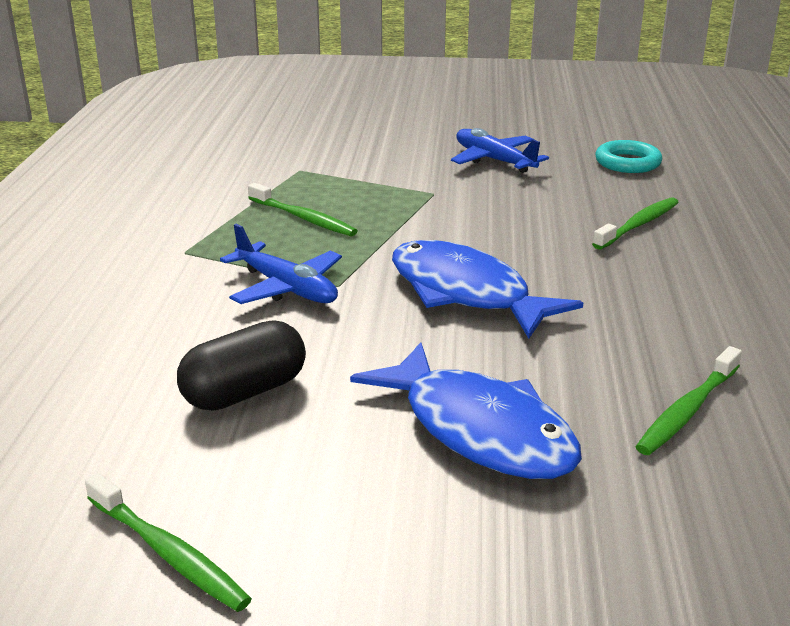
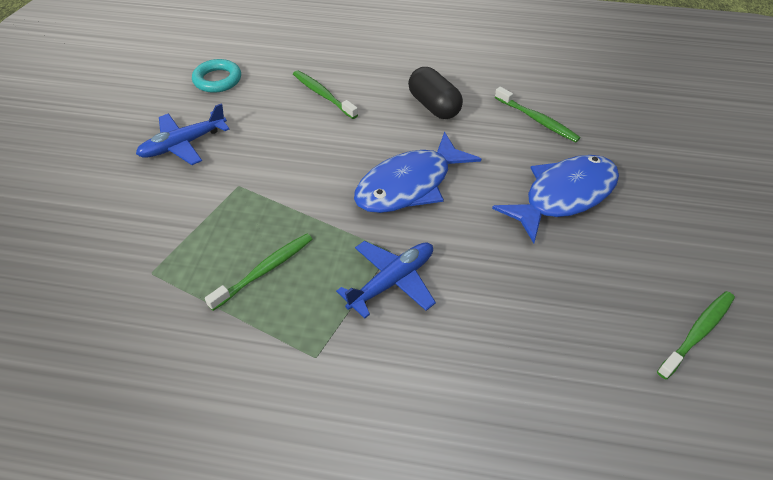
camera: 85 degrees left, 20 degrees up
black capsule [177,320,306,411] -> black capsule moved to [408,67,463,119]

